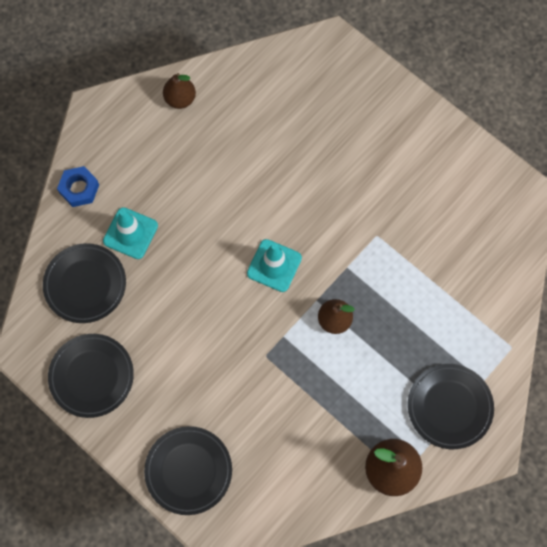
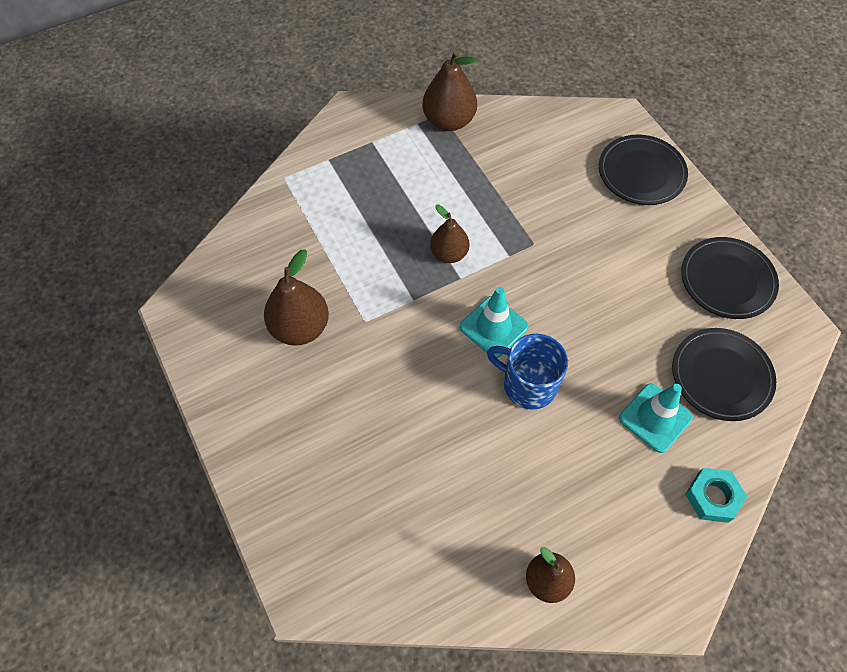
camera: 160 degrees left, 10 degrees down
blue nut [57,166,99,207] -> turquoise nut [685,468,747,523]
black plate [408,364,494,449] -> none
none -> brown pear [264,249,329,346]
none -> blue mug [487,334,568,410]

